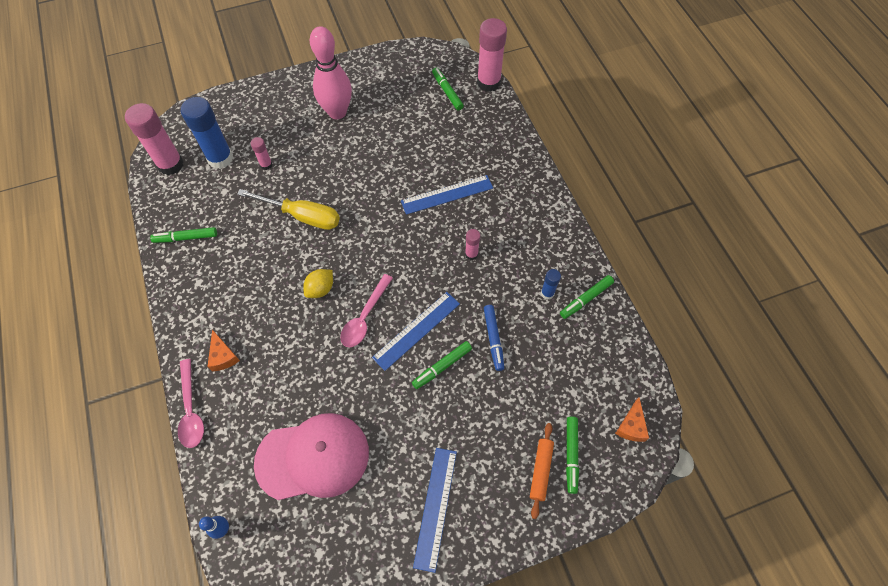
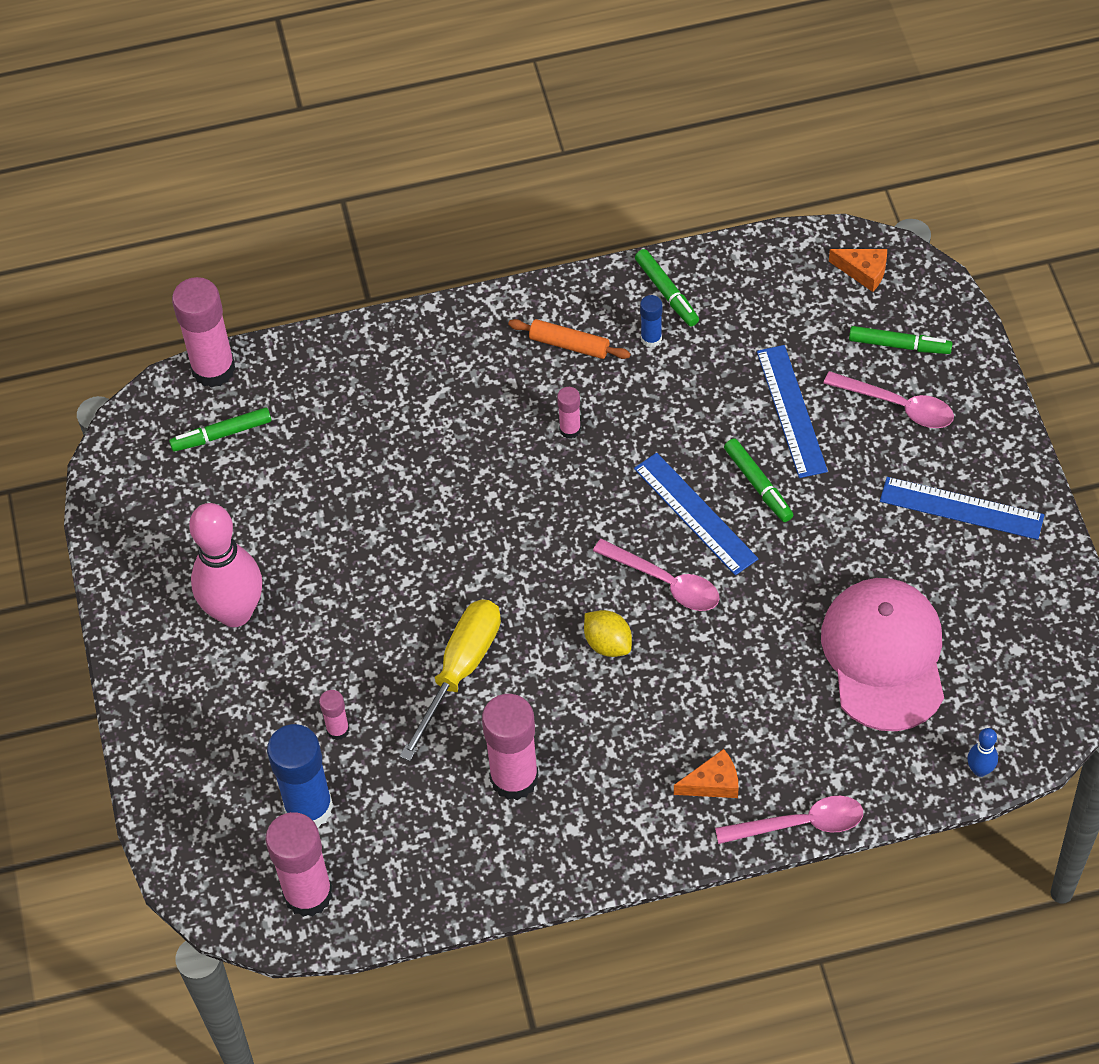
camera: 80 degrees left, 5 degrees down
green marker [150,227,217,243] -> none
blue ruler [401,175,493,215] -> blue ruler moved to [757,345,828,478]
blue marker [484,305,504,371] -> none
orange rolling pin [530,423,554,519] -> orange rolling pin moved to [508,319,631,359]
none -> pink glue stick [482,694,538,800]
none -> pink spoon [823,371,954,428]

